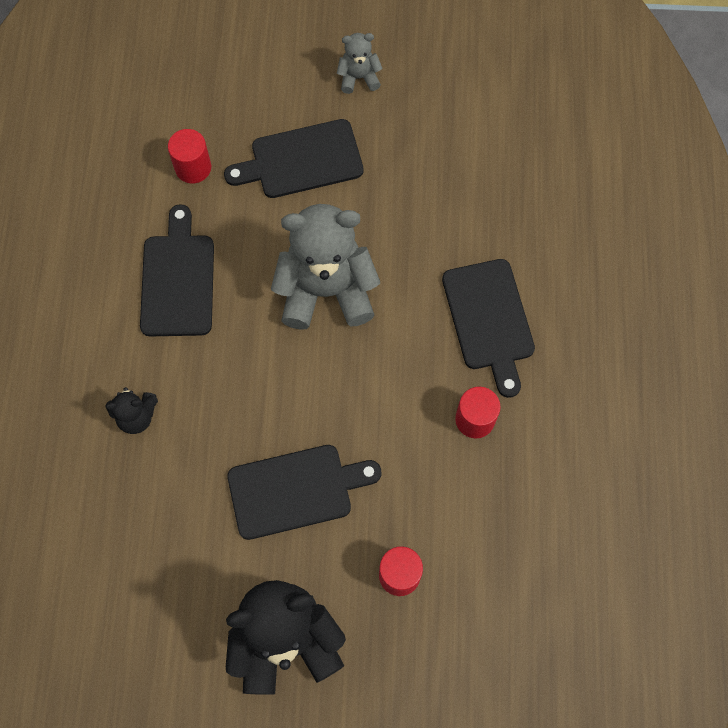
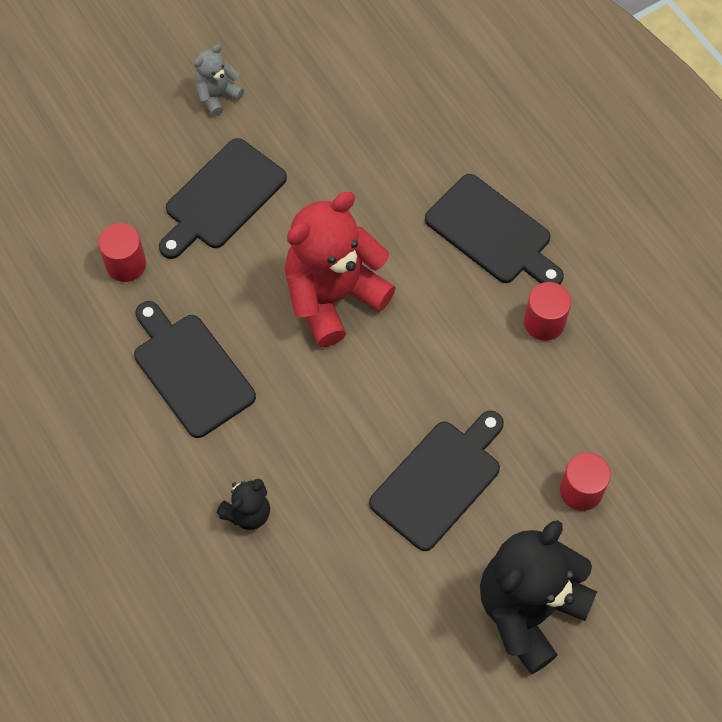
camera: 35 degrees left, 5 degrees down
grey teddy bear [271,204,380,330] -> red teddy bear [285,192,395,347]

